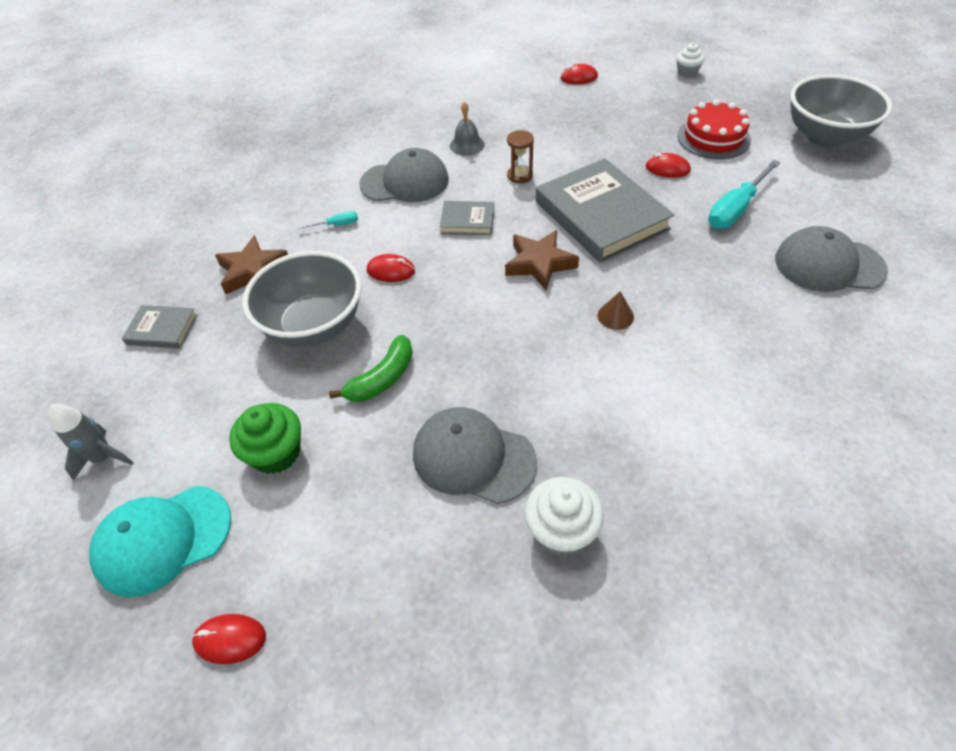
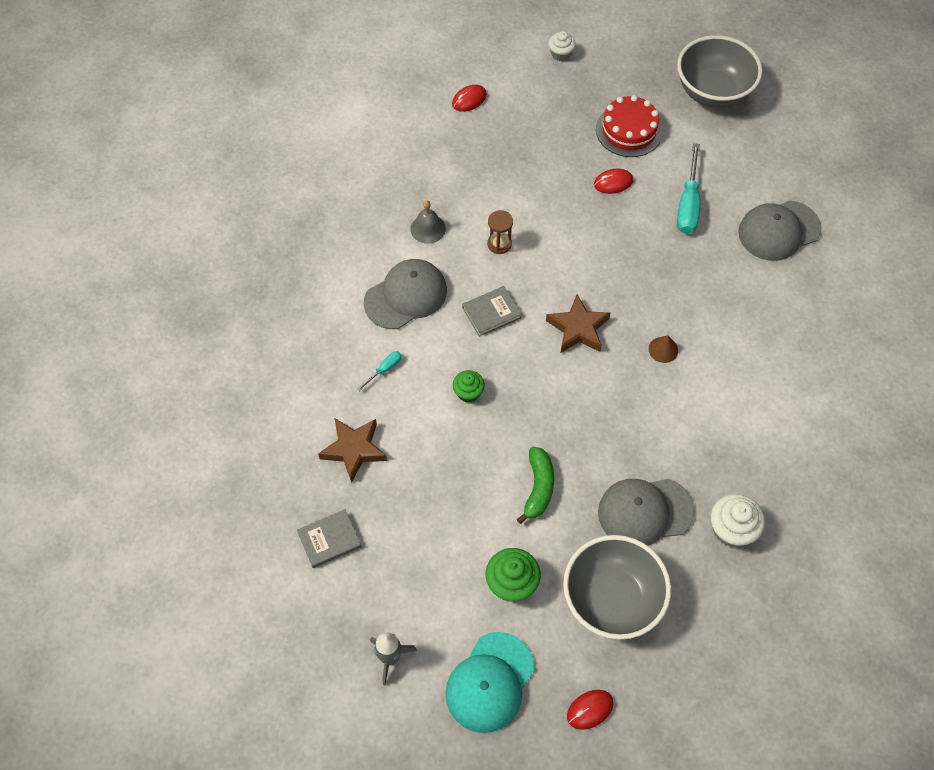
camera: 35 degrees left, 10 degrees up
grey bowl [242,251,361,347] -> grey bowl moved to [563,535,671,639]
red mouse [367,254,415,282] -> green cupcake [453,370,485,403]
grey book [536,158,674,263] -> none

